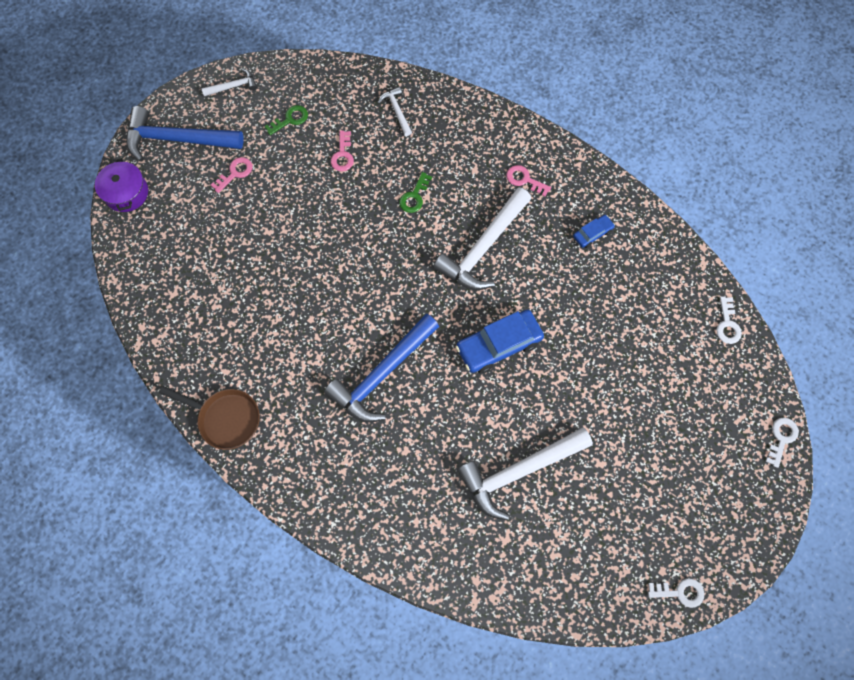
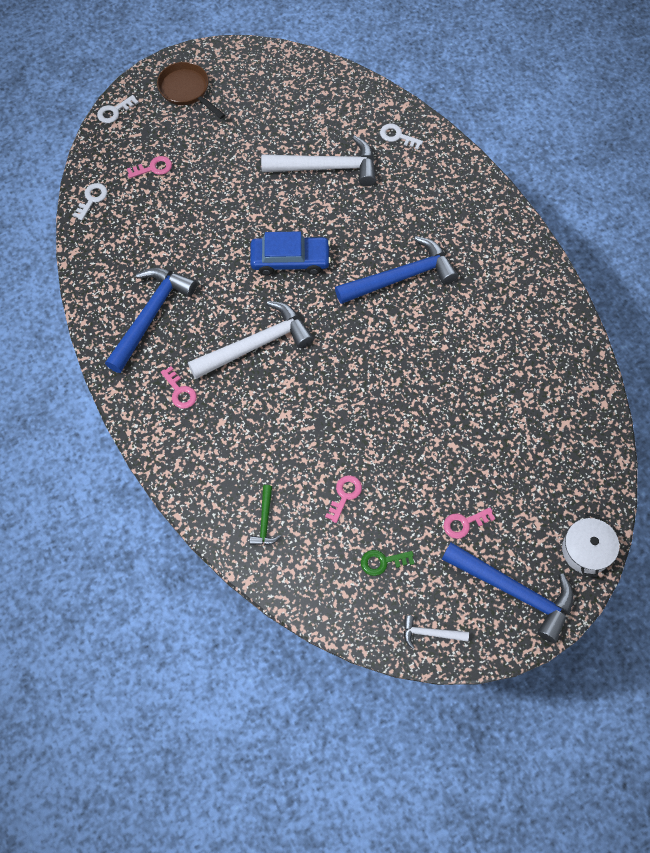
camera: 155 degrees left, 5 degrees down
purple pot [95,159,148,212] -> white pot [562,513,619,577]
brown pan [159,386,260,450] -> brown pan moved to [157,62,225,119]
white hammer [378,87,412,136] -> green hammer [250,485,281,545]
green key [399,172,432,213] -> none
blue car [573,215,615,248] -> blue hammer [105,268,197,373]
white key [648,578,704,608] -> white key moved to [380,124,423,150]
none -> pink key [127,156,172,178]

